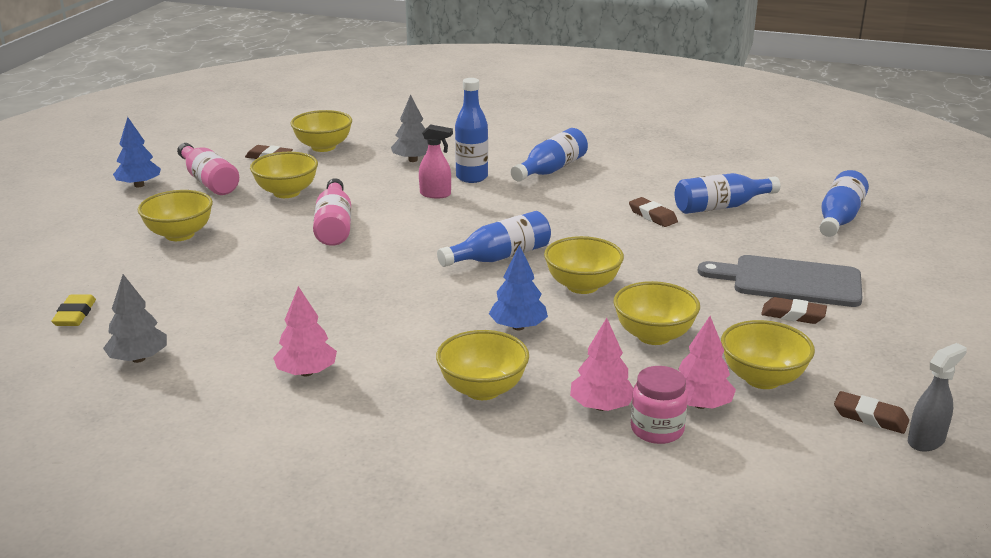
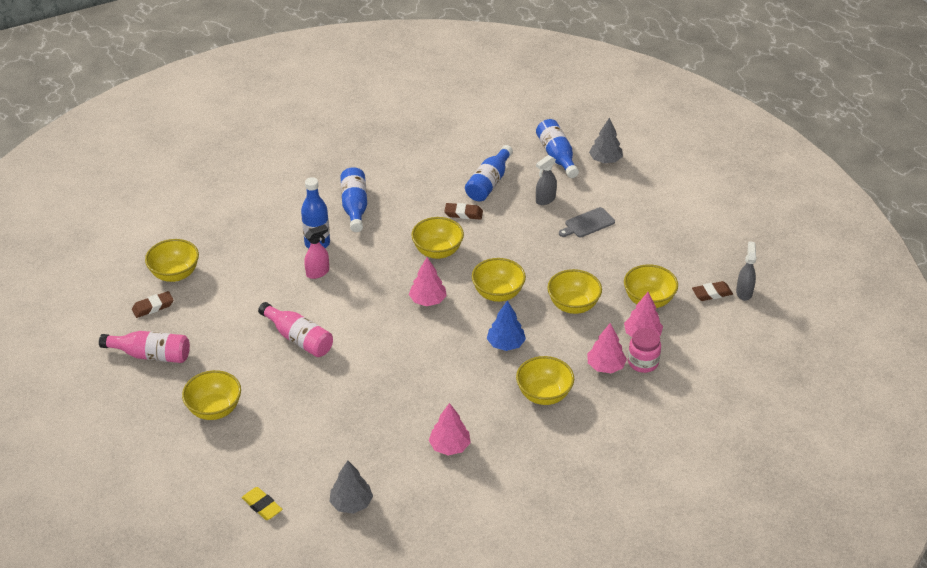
camera: 45 degrees left, 15 degrees up
blue tree [113,117,161,187] -> none
yellow bowl [250,152,318,198] -> yellow bowl moved to [411,217,464,259]
grey tree [391,94,428,162] -> grey tree moved to [589,118,623,163]
blue bottle [437,211,551,267] -> pink tree [409,257,447,306]
grey cutting board [698,255,862,307] -> grey cutting board [559,207,615,237], size x0.57
brown eraser [761,297,827,324] -> none
none -> grey spray bottle [536,155,557,205]

